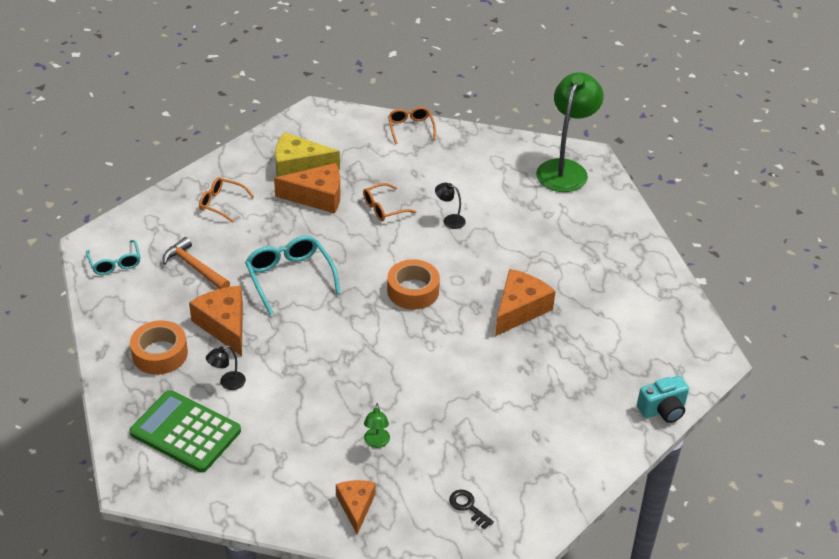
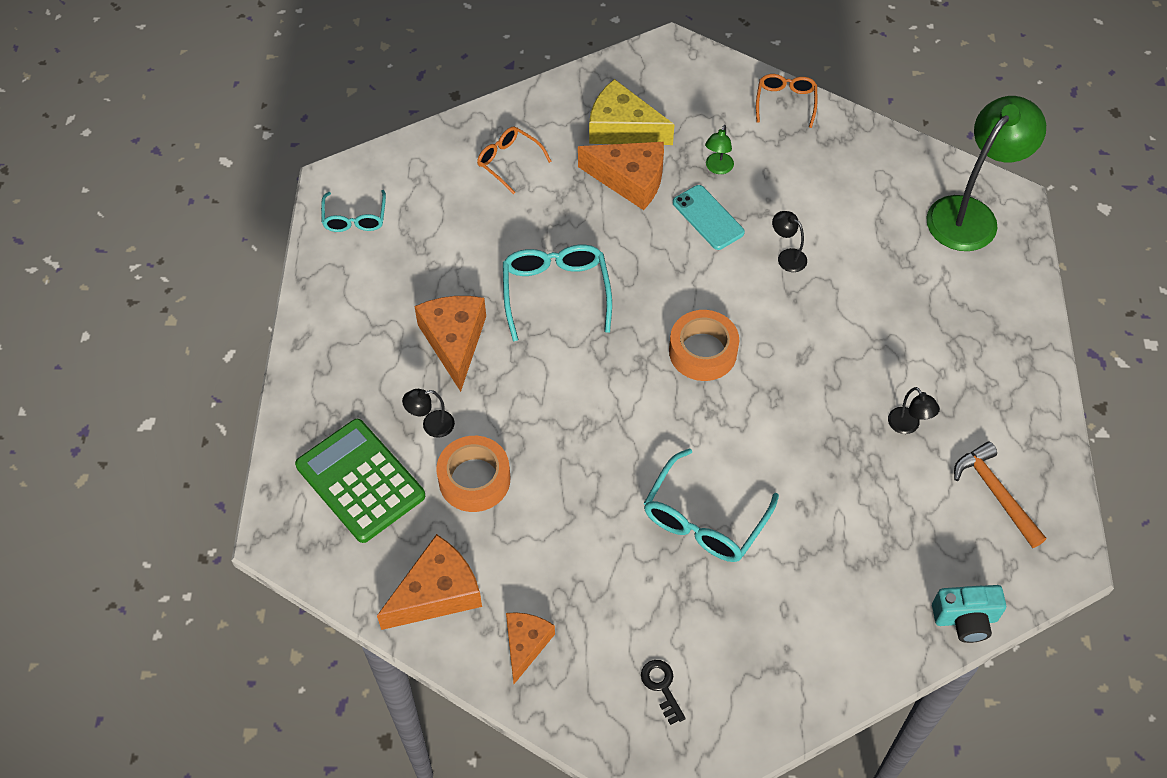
camera: 20 degrees right, 15 degrees up
orange tape [130,320,188,375] -> orange tape moved to [436,436,510,512]
orange hammer [163,237,230,289] -> orange hammer moved to [954,441,1046,548]
orange glasses [363,183,416,221] -> turquoise phone [673,185,745,250]
green lamp [364,403,390,448] -> green lamp moved to [705,125,734,174]
orange cheese [495,269,556,336] -> orange cheese moved to [377,534,482,630]
none -> turquoise glasses [644,448,779,562]
none -> black lamp [888,387,940,434]

